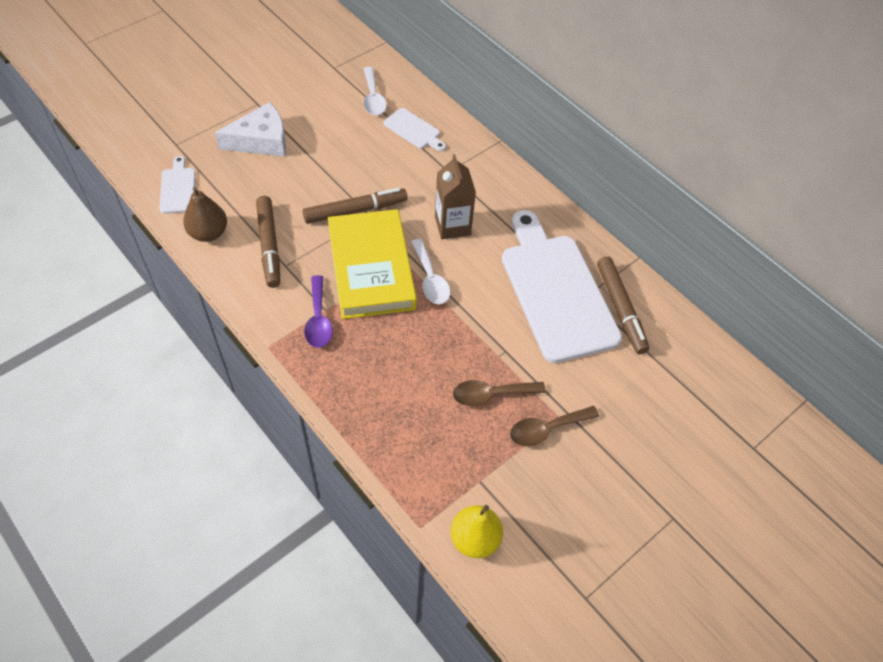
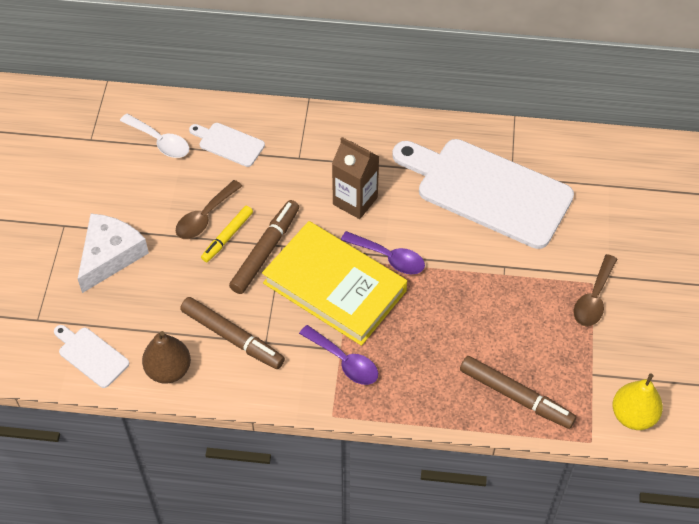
camera: 40 degrees left, 0 degrees up
white cutting board [383,108,446,151] -> white cutting board turned 150 degrees counterclockwise [189,123,265,167]
white spoon [411,239,450,304] -> purple spoon [341,231,425,275]
brown spoon [453,380,546,406] -> brown spoon moved to [176,180,242,239]
brown marker [597,257,649,354] -> brown marker moved to [460,356,576,429]
none -> yellow marker [201,206,253,262]

